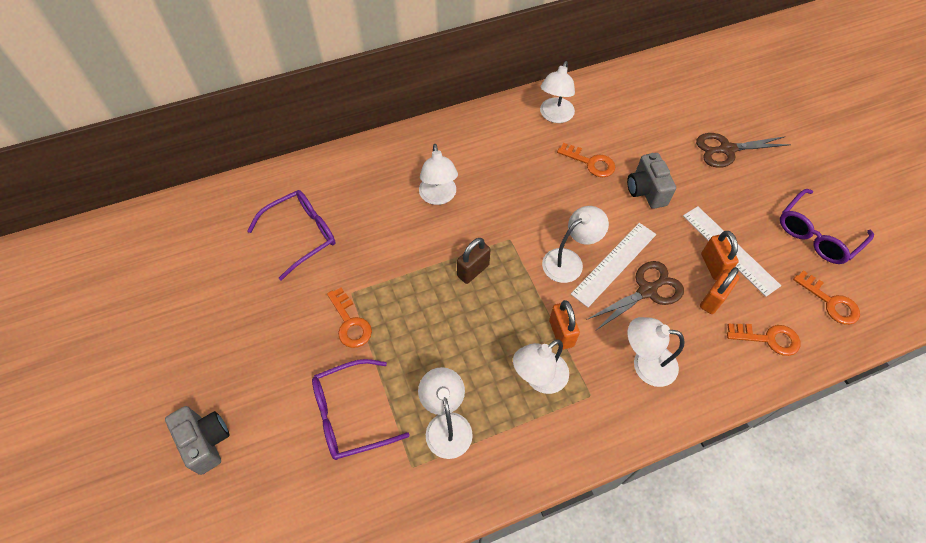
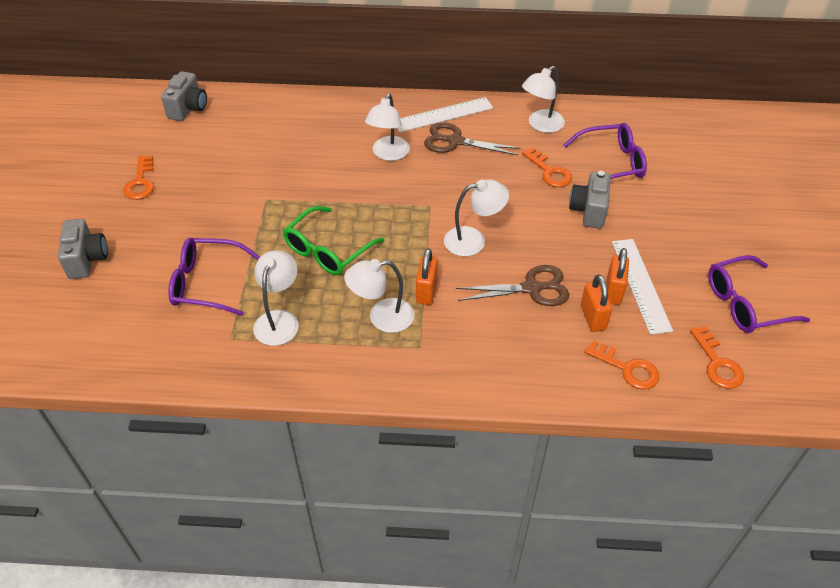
camera: 25 degrees right, 10 degrees down
purple glasses [248,190,336,280] -> purple glasses moved to [563,123,647,186]
orange key [327,288,372,348] -> orange key moved to [123,156,154,200]
brown padlock [457,238,491,284] -> none
white ruler [571,223,656,307] -> white ruler moved to [397,97,493,132]
white lamp [628,317,685,387] -> none
brown scissors [696,133,791,168] -> brown scissors moved to [424,122,520,155]
orange padlock [700,267,739,314] -> orange padlock turned 75 degrees counterclockwise [581,274,612,332]
none -> grey camera [161,71,207,121]
none -> green glasses [283,206,384,275]

